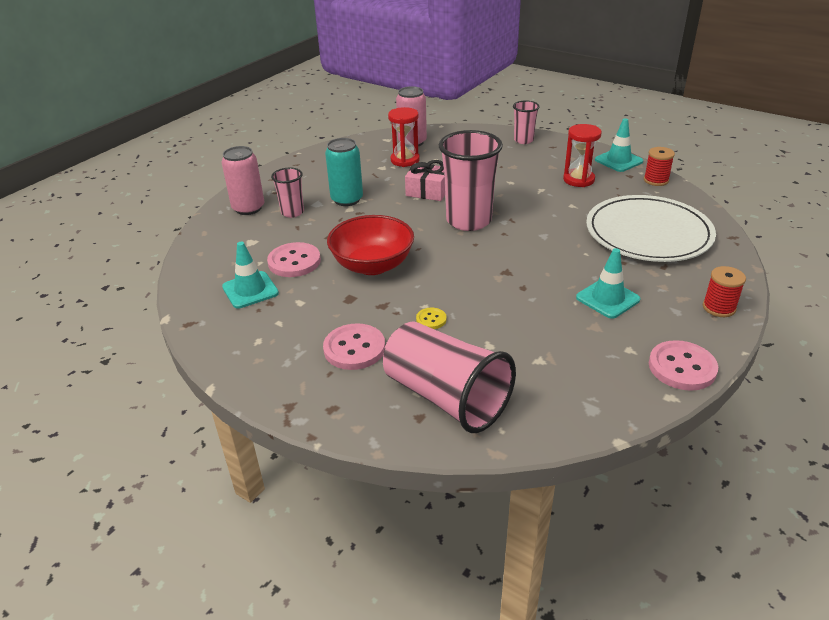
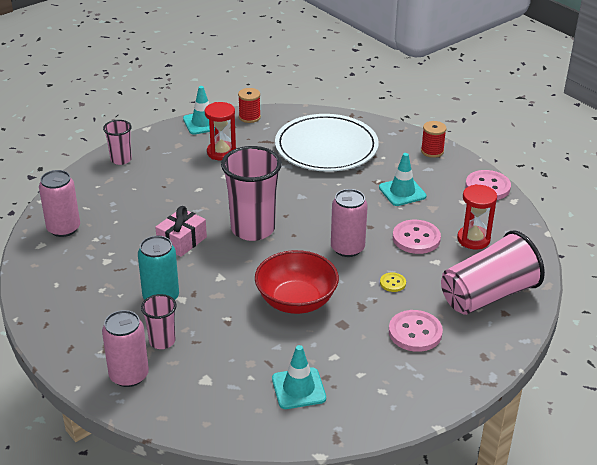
camera: 75 degrees left, 0 degrees up
pink button [267,242,321,277] -> pink button moved to [393,220,441,254]
red hourglass [388,107,420,167] -> red hourglass moved to [457,184,497,249]
none -> pink can [331,189,368,257]

